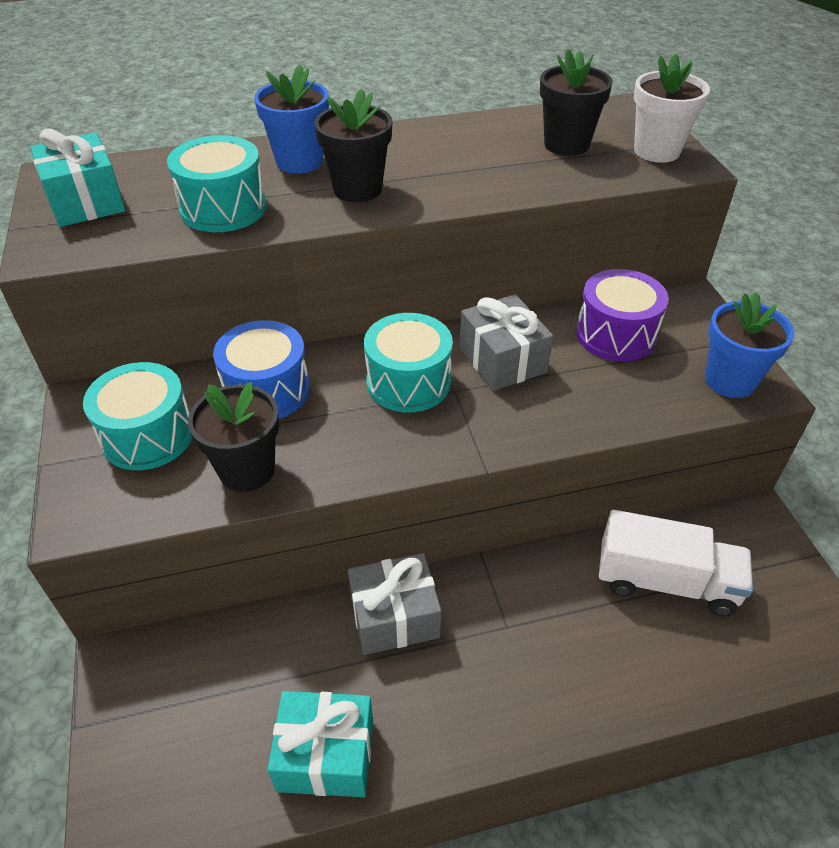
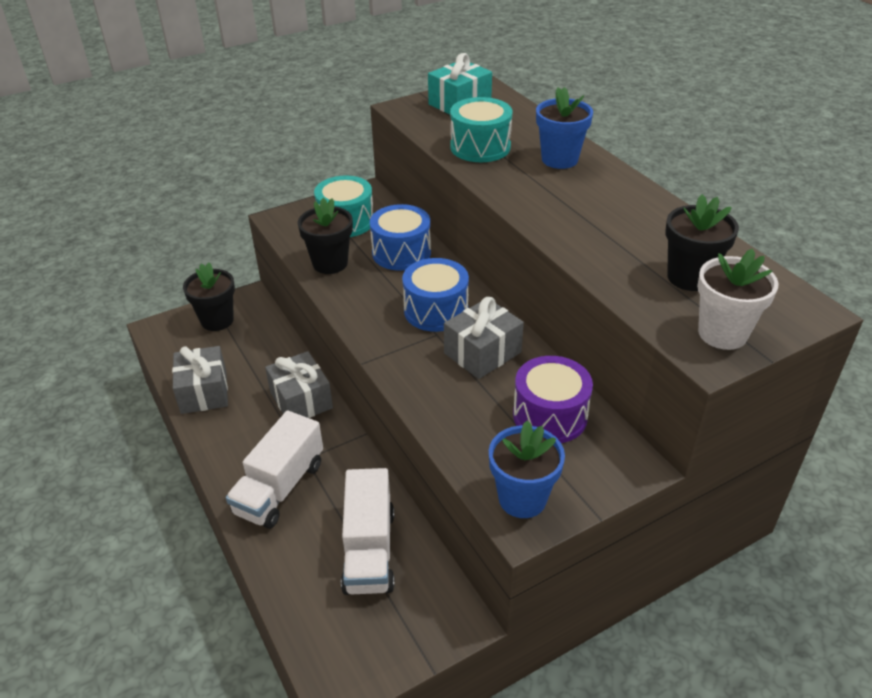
camera: 75 degrees right, 5 degrees down
turquoise gift [268,691,373,797] -> grey gift [172,346,228,414]
black flower pot [314,88,393,202] -> black flower pot moved to [183,262,235,331]
turquoise drum [364,313,453,413] -> blue drum [402,258,469,332]
none -> white truck [226,410,323,529]

